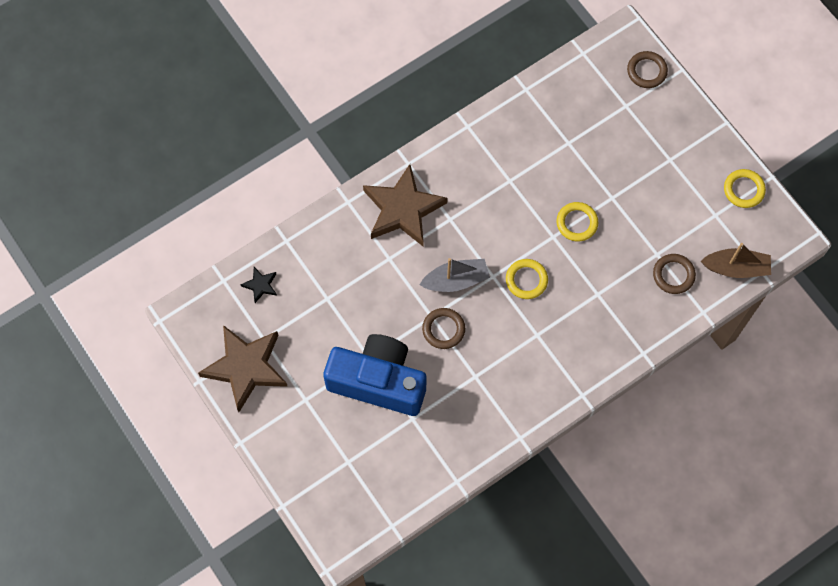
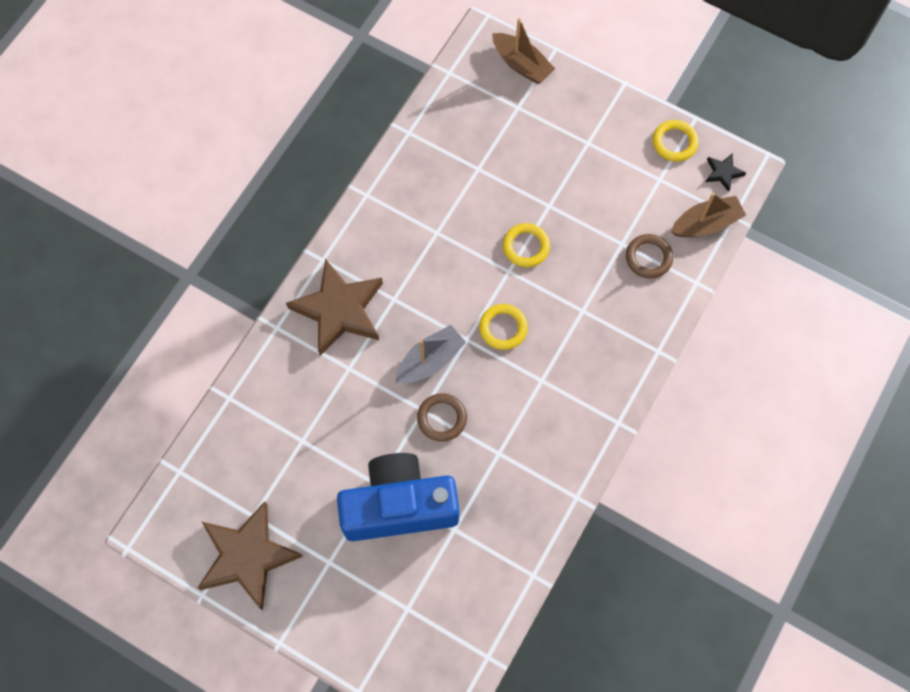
camera: 25 degrees left, 0 degrees up
black star [240,267,277,303] -> black star moved to [706,153,746,192]
brown ring [627,51,668,88] -> brown boat [492,18,555,84]

